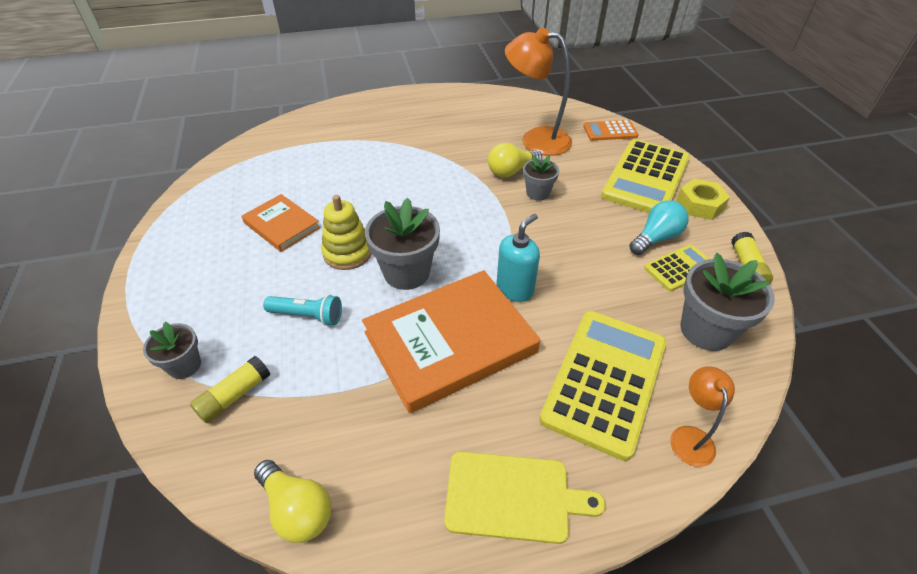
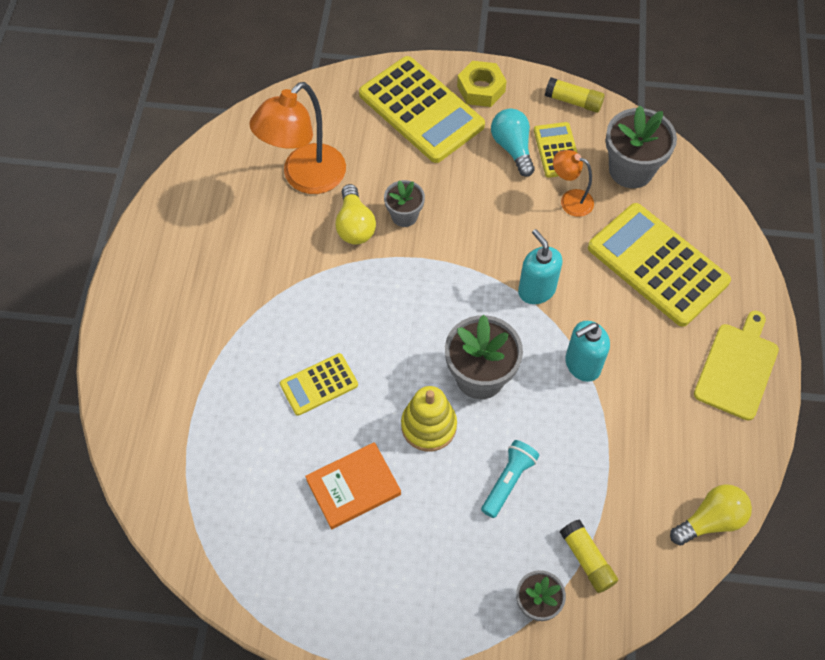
camera: 70 degrees left, 15 degrees up
orange book [362,270,540,414] -> turquoise soap dispenser [565,321,610,382]
orange calculator [583,120,638,141] -> none
orange lamp [670,366,735,467] -> orange lamp moved to [553,150,594,217]
none -> yellow calculator [280,353,358,416]

